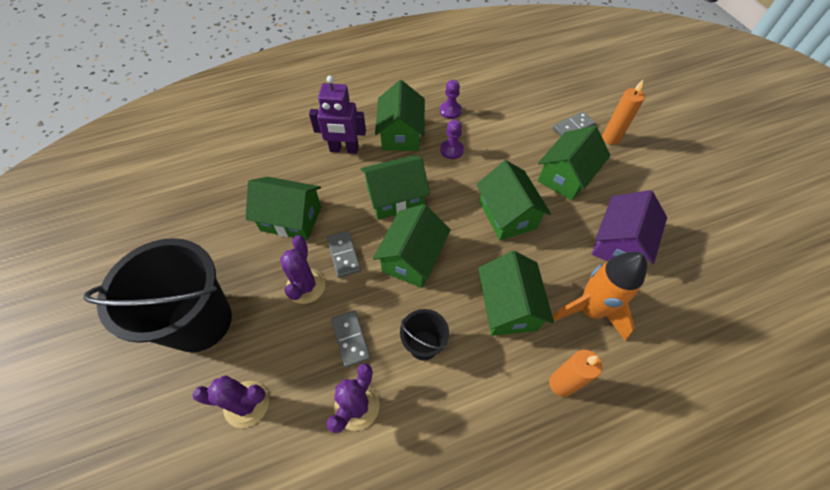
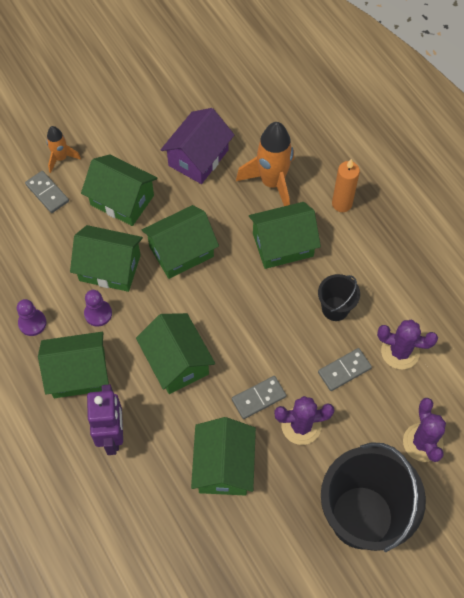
camera: 100 degrees left, 5 degrees up
green house [373,204,451,288] -> green house moved to [70,225,143,292]
purple house [592,190,667,264] -> purple house turned 75 degrees counterclockwise [161,108,234,184]
orange candle [602,80,645,145] -> orange rocket [46,126,81,173]

